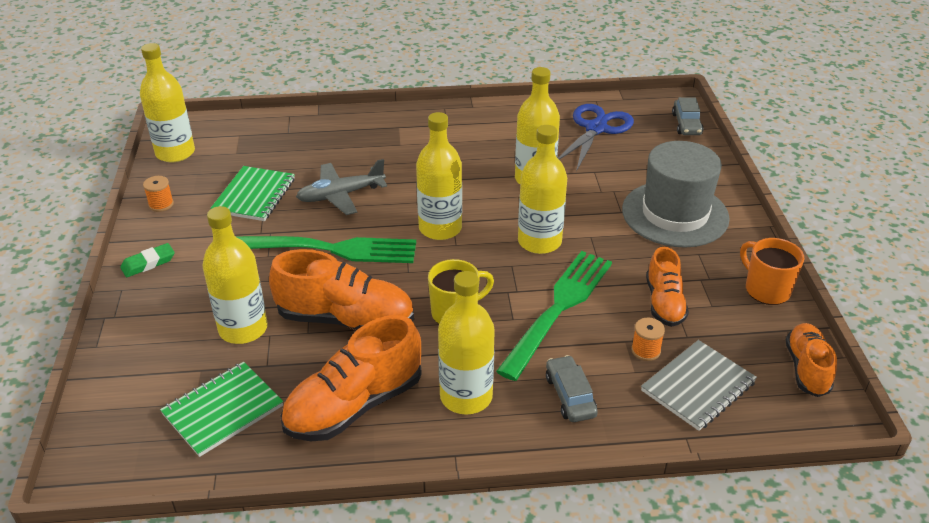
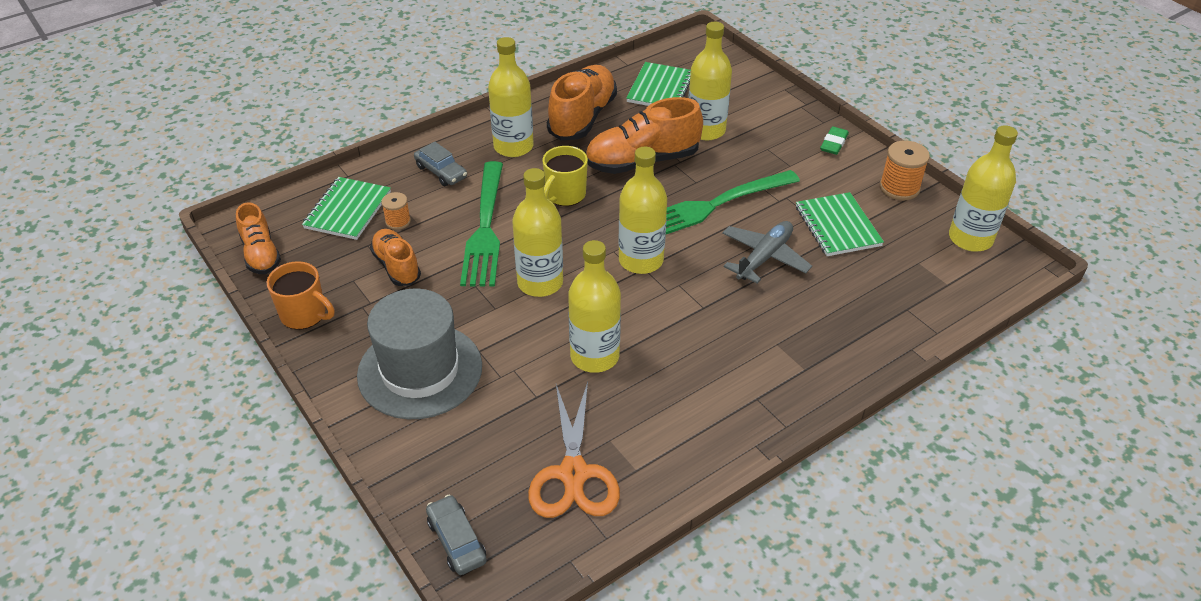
camera: 150 degrees right, 5 degrees up
orange spool [143,176,174,212] -> orange spool [880,140,930,200], size x1.64
blue scissors [558,104,634,172] -> orange scissors [528,382,620,518]
grey notebook [641,340,757,431] -> green notebook [302,177,391,240]

